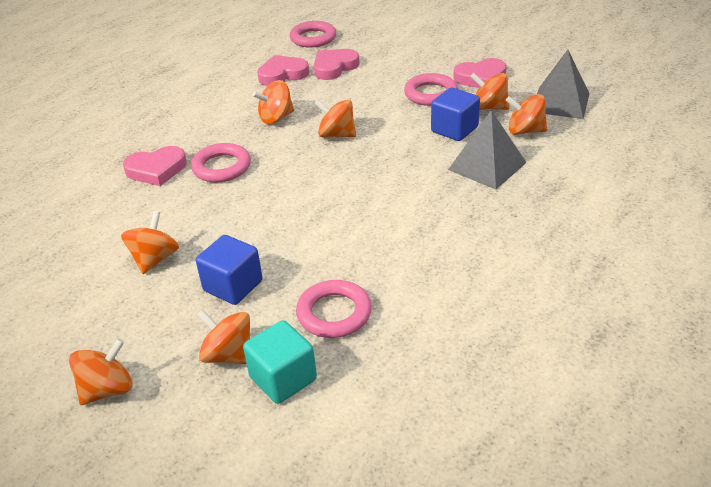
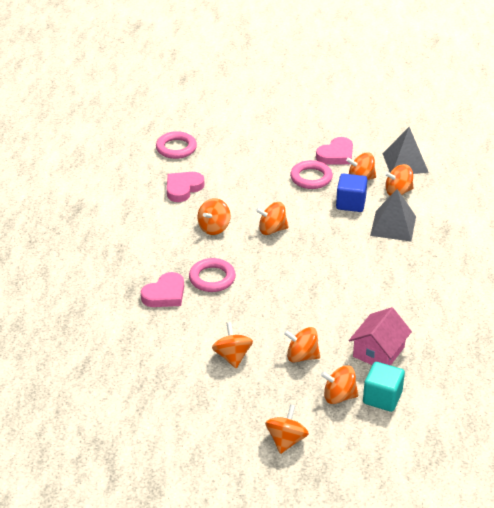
camera: 30 degrees left, 0 degrees up
blue cube [196,235,263,305] -> orange spinning top [284,327,320,362]
pink ring [296,280,372,338] -> pink house [349,307,412,366]
pink heart [314,49,360,80] -> none

